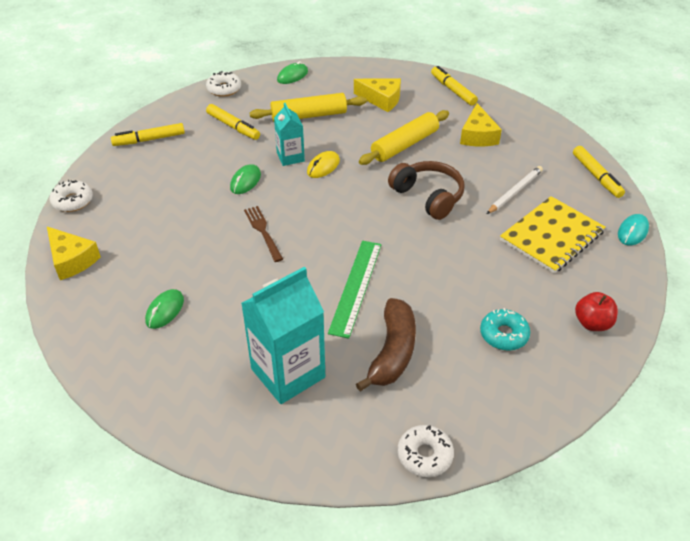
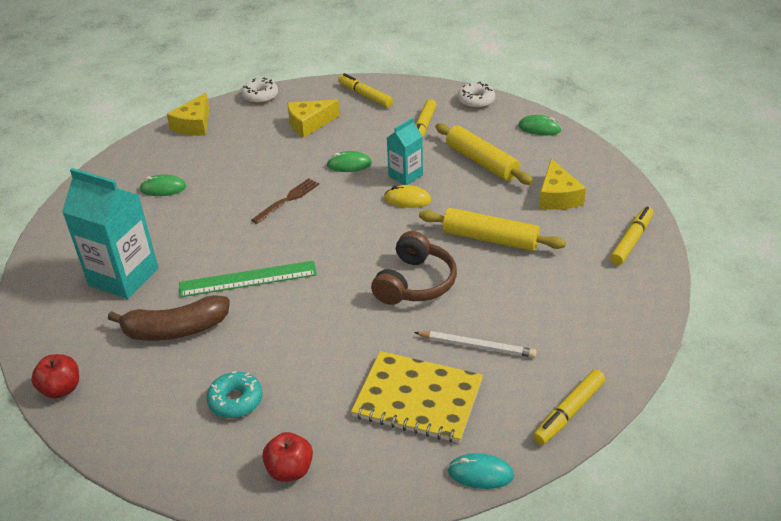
camera: 65 degrees right, 5 degrees down
white donut [398,425,454,477] -> red apple [31,354,79,399]
yellow cheese [460,103,502,147] -> yellow cheese moved to [287,99,340,137]

